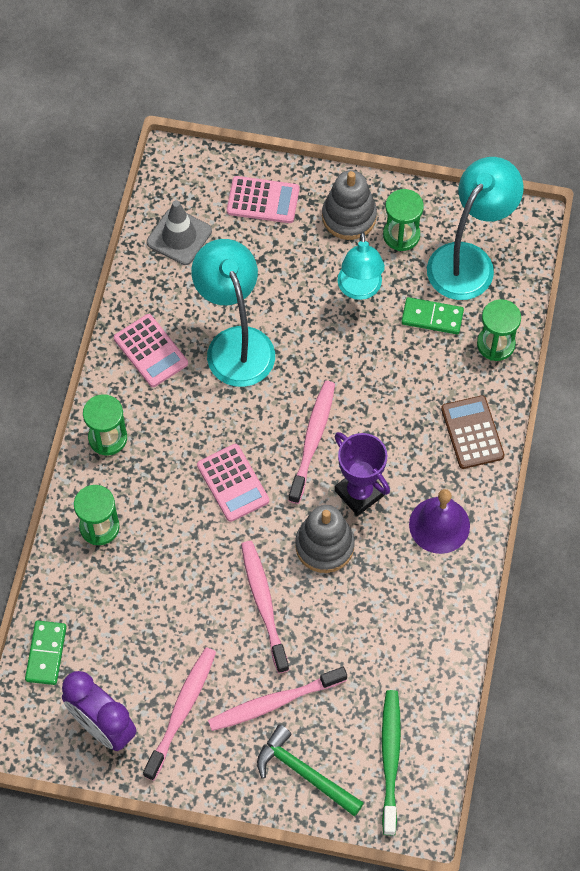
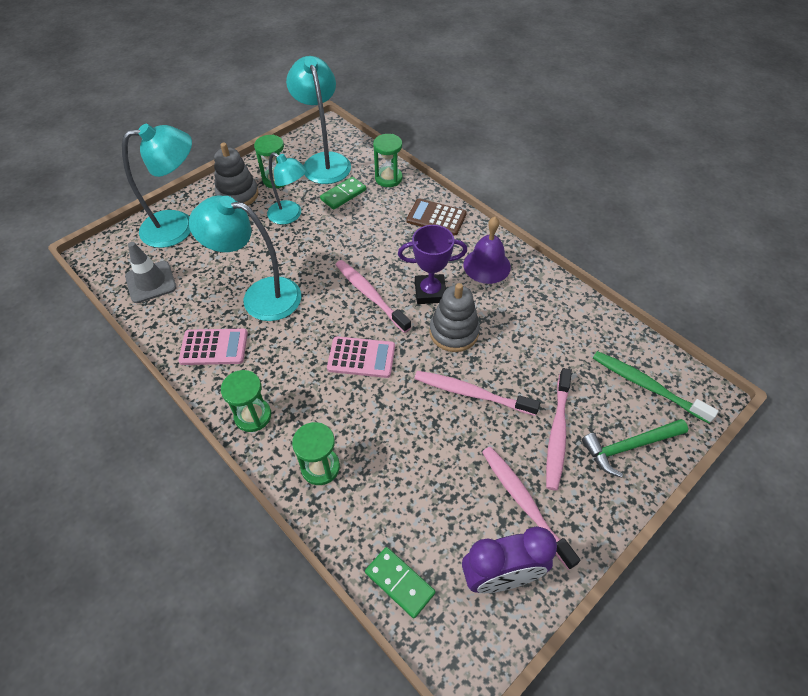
camera: 55 degrees left, 10 degrees down
pink calculator [227,176,299,223] -> turquoise lamp [122,124,192,248]

